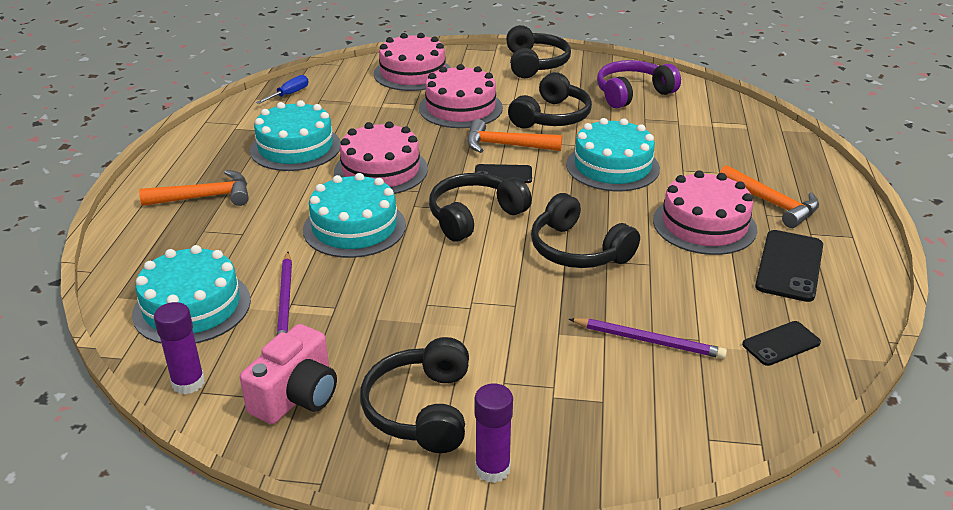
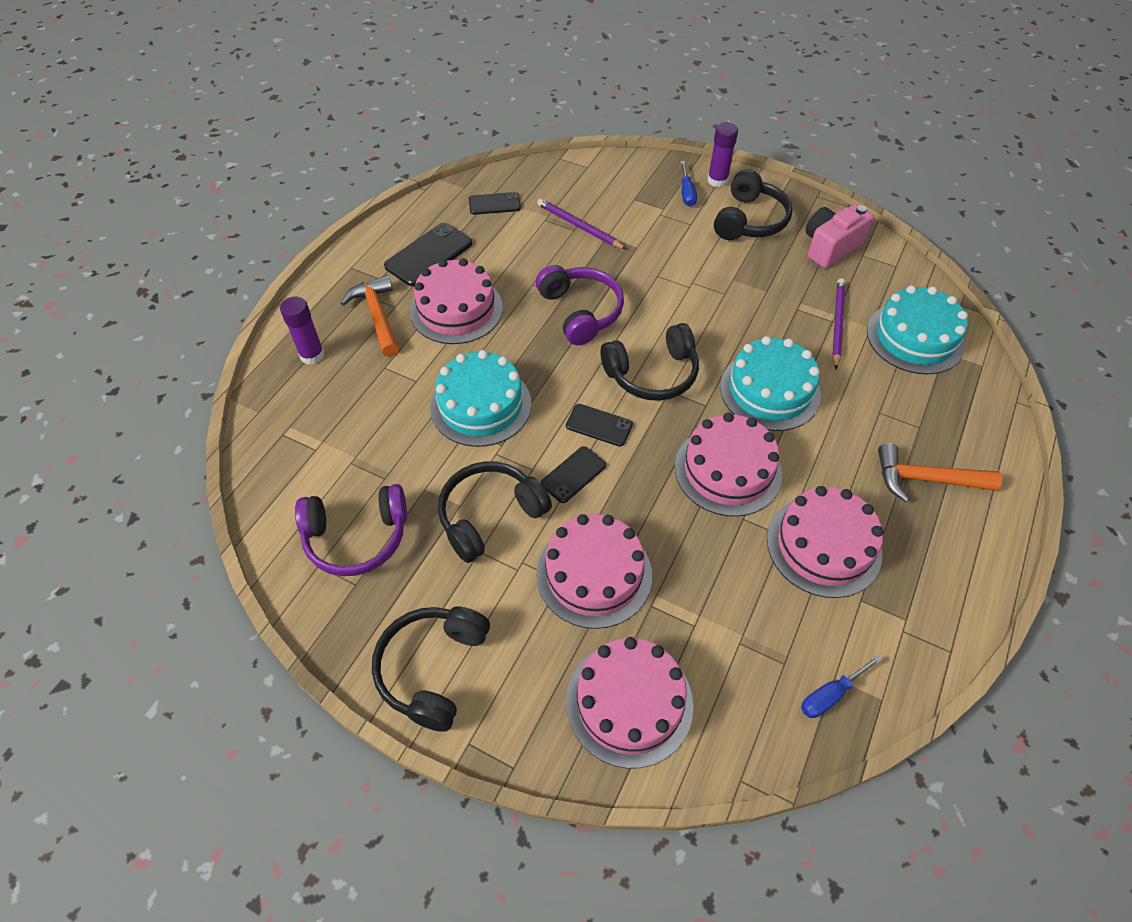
camera: 160 degrees left, 20 degrees up
purple glue stick [154,302,205,394] -> purple glue stick moved to [280,296,325,365]
turquoise cake [250,100,341,171] -> pink cake [767,486,883,598]
orange hammer [467,119,562,153] -> black phone [541,446,606,503]
black headphones [531,193,640,268] -> purple headphones [536,265,624,345]
none -> blue screwdriver [680,161,697,207]

